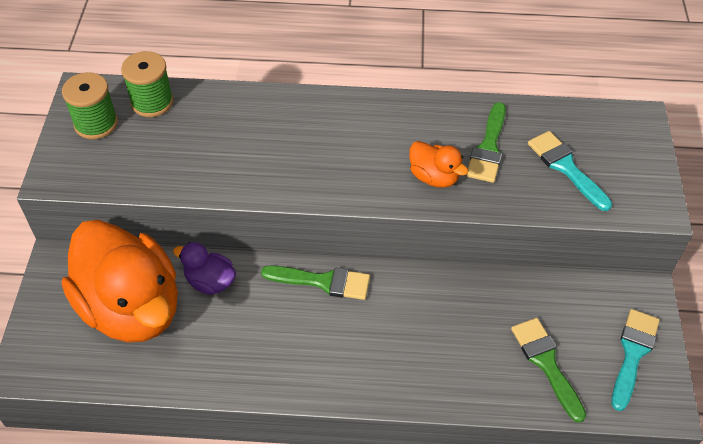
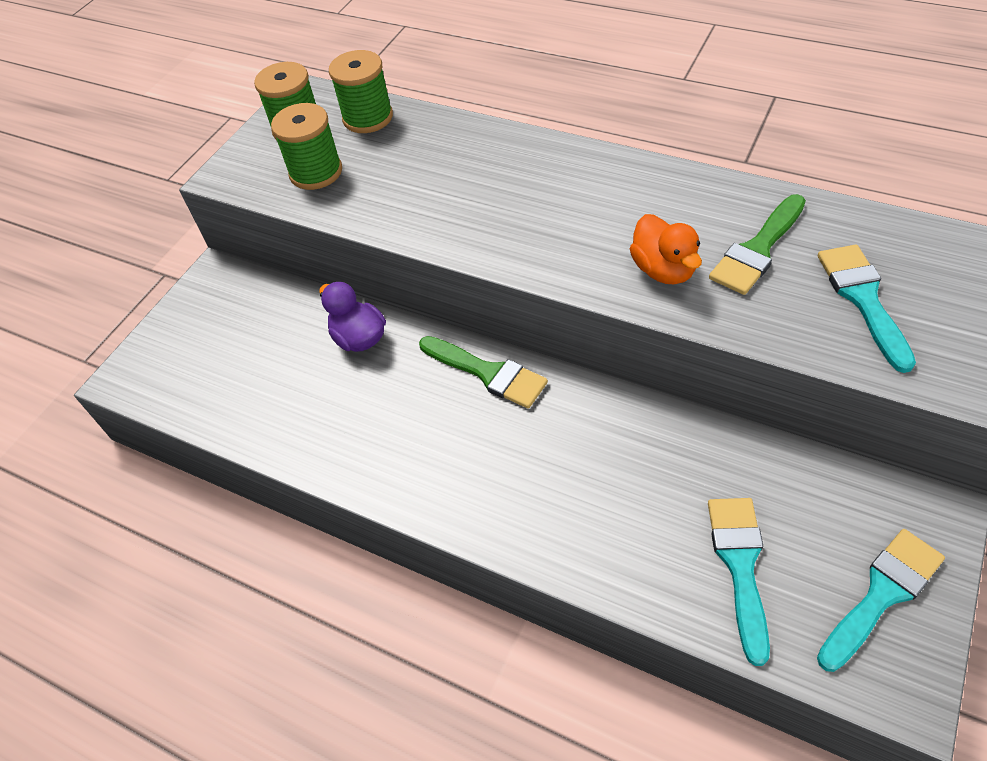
camera: 30 degrees right, 0 degrees up
orange duck [62,220,178,342] -> none
green brush [511,318,586,423] -> turquoise brush [708,498,770,666]
none -> green spool [271,103,342,190]

